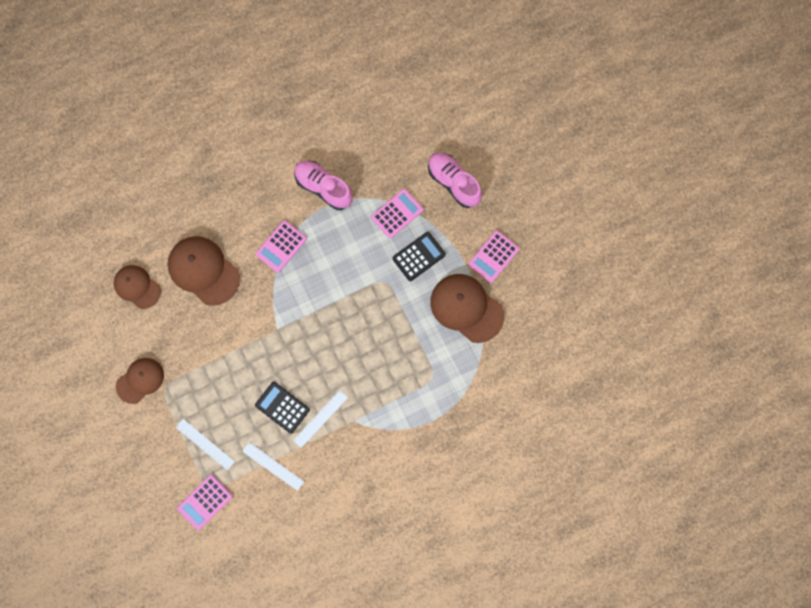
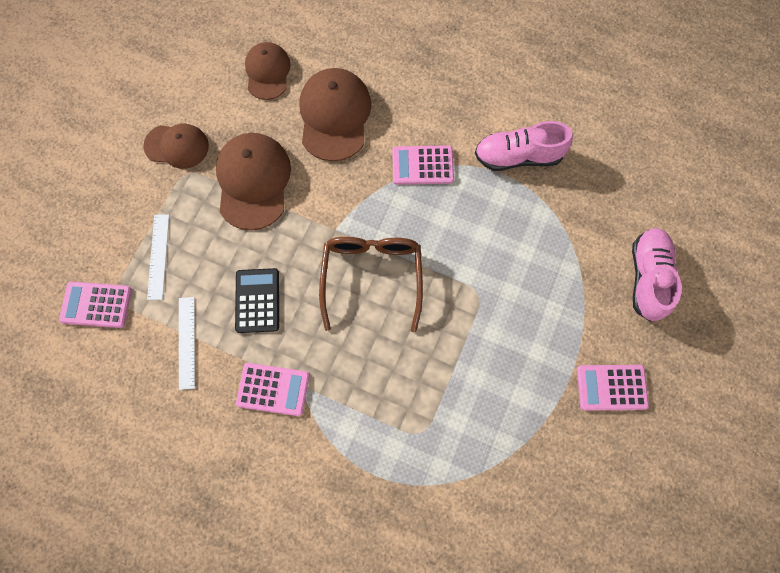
camera: 50 degrees right, 5 degrees down
white ruler [293,390,348,448] -> none
pink shoe [294,160,353,210] -> pink shoe turned 90 degrees counterclockwise [475,121,573,171]
pink calculator [371,189,424,239] -> pink calculator moved to [236,363,309,416]
black calculator [392,232,446,281] -> none
brown cap [430,274,504,343] -> brown cap moved to [216,133,291,230]
none -> brown glasses [319,237,423,333]

